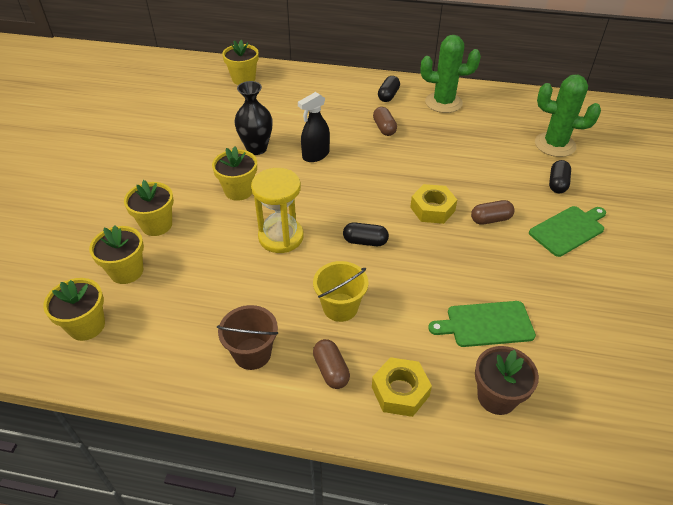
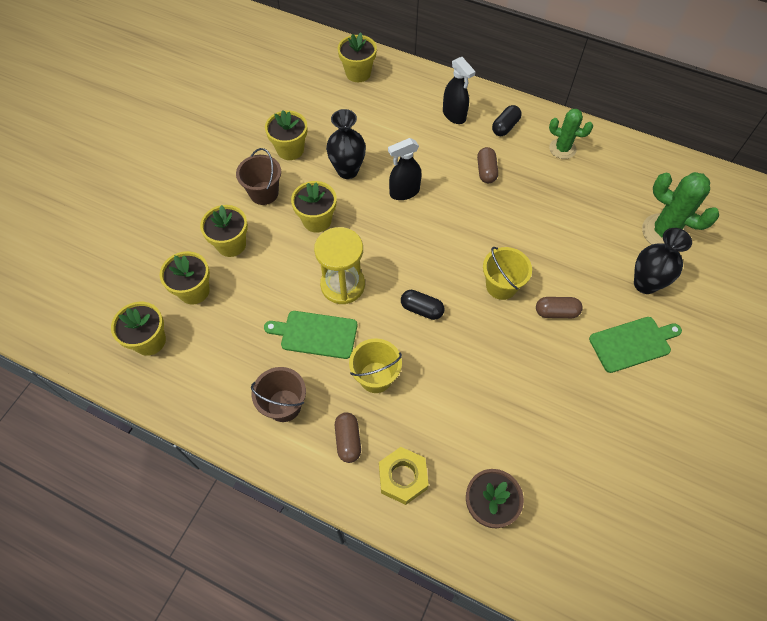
camera: 15 degrees right, 15 degrees up
yellow nut [410,184,457,224] -> yellow bucket [483,247,532,300]
green cactus [421,35,481,113] -> green cactus [549,109,593,159], size x0.66
green cutting board [428,301,536,347] -> green cutting board moved to [264,311,357,359]
black capsule [549,160,571,193] -> black vase [634,228,692,294]
none -> brown bucket [236,148,281,205]
none -> yellow flower pot [265,110,307,160]
none -> black spray bottle [443,57,476,124]

